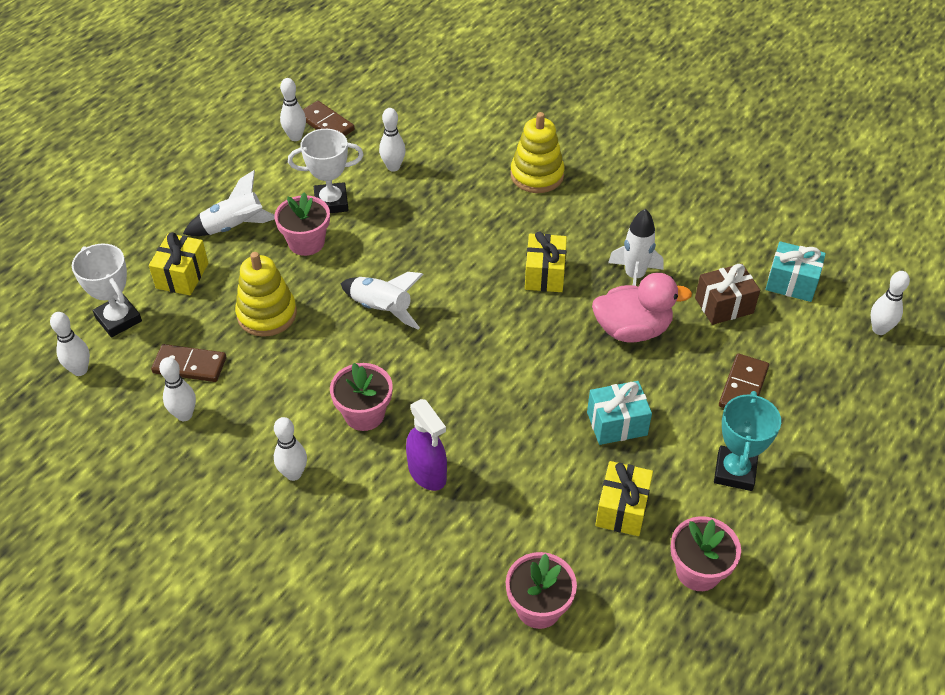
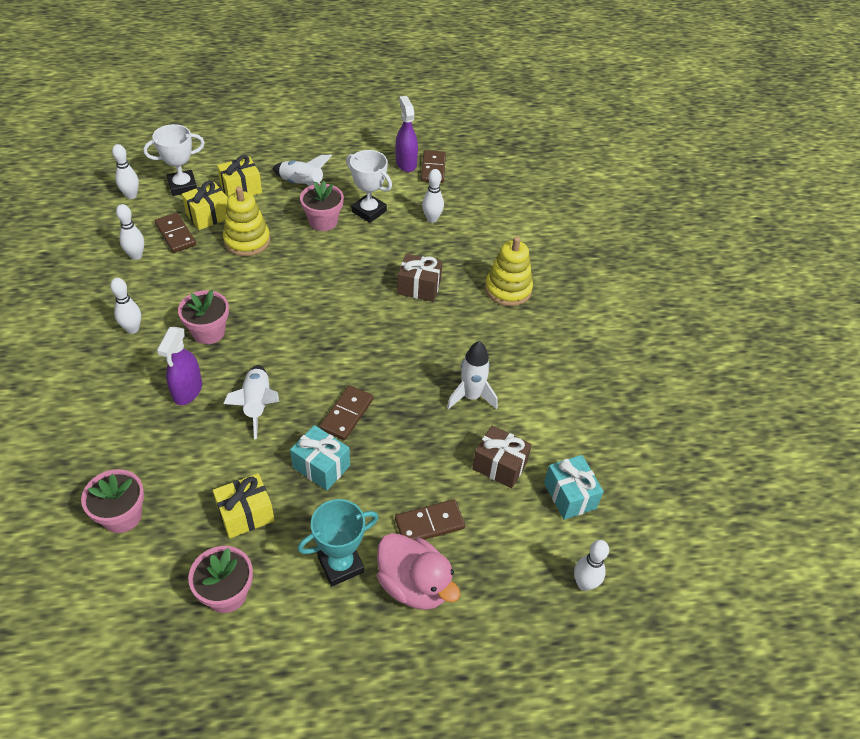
camera: 45 degrees right, 0 degrees up
white trophy [72,244,142,337] -> white trophy turned 60 degrees clockwise [143,124,205,196]
white bowling pin [280,78,306,141] -> purple spray bottle [396,96,418,172]
white rocket [340,272,423,330] -> white rocket moved to [223,365,279,439]
yellow gift [525,232,567,292] -> yellow gift moved to [182,181,228,230]
pink duck [592,273,692,342] -> pink duck moved to [377,533,460,610]
none -> brown domino [320,385,373,440]
none -> brown gift [397,254,442,302]

